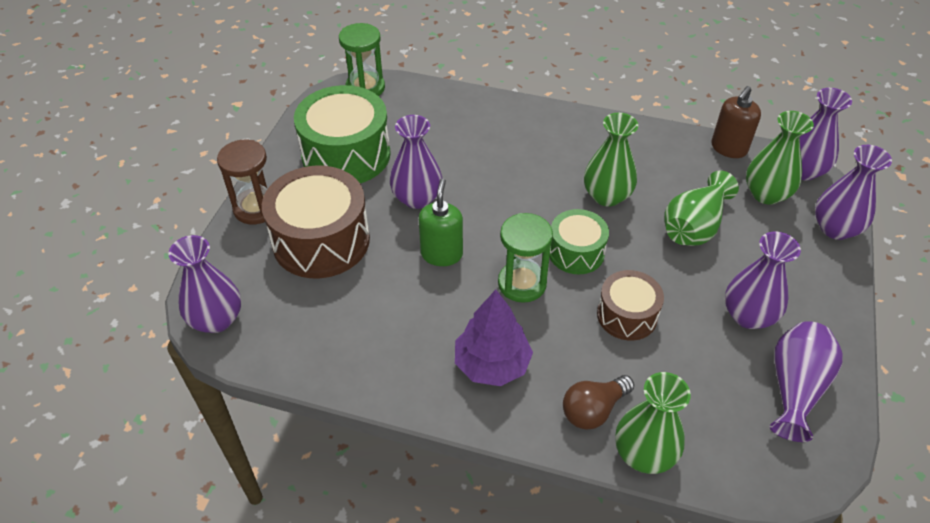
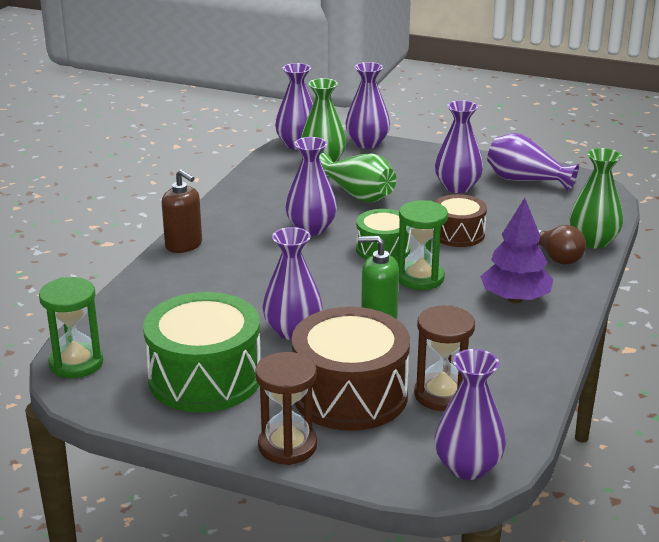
camera: 85 degrees left, 20 degrees down
green vase [584,113,638,207] -> purple vase [286,137,337,235]
brown soap dispenser [711,86,761,158] -> brown soap dispenser moved to [162,169,202,253]
none -> brown hourglass [414,305,475,411]

